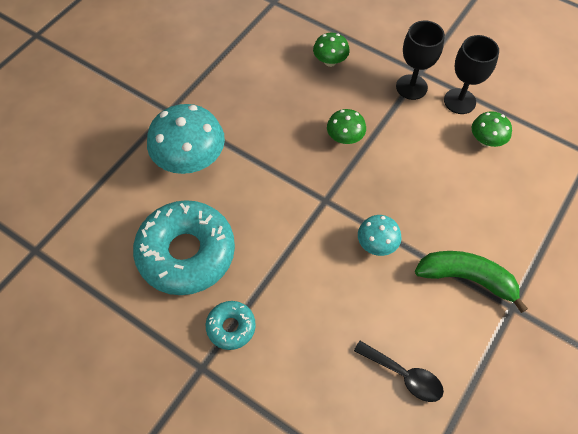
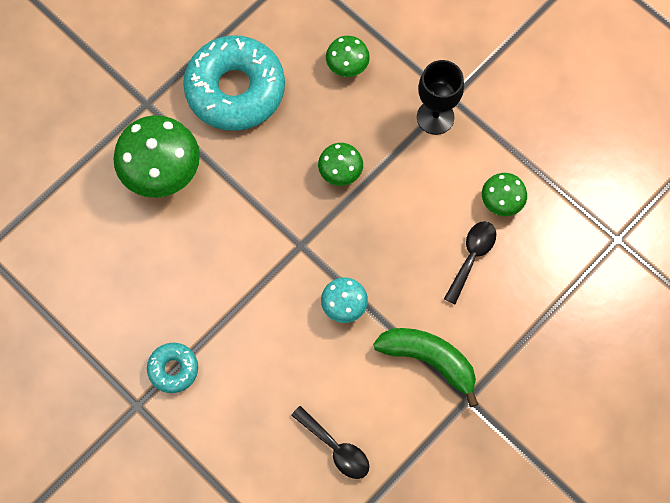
camera: 10 degrees right, 10 degrees up
turquoise donut [133,200,235,295] -> turquoise donut moved to [183,35,285,131]
turquoise mushroom [147,104,225,174] -> green mushroom [113,115,200,198]
black goblet [444,35,499,114] -> none
none -> black spoon [444,221,496,304]

